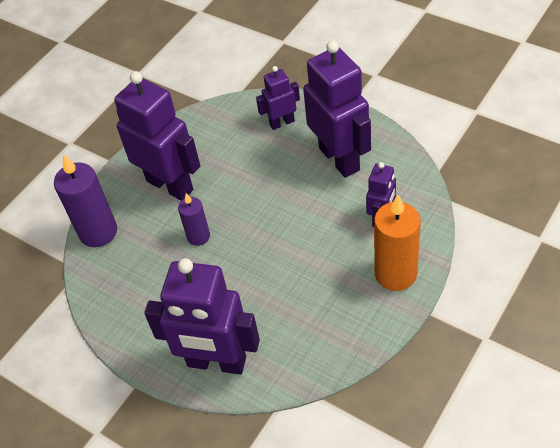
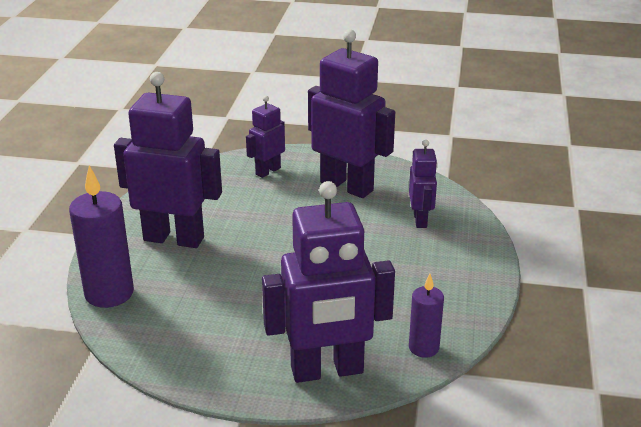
camera: 30 degrees left, 20 degrees down
purple candle [178,193,210,246] -> purple candle moved to [409,274,444,358]
orange candle [374,195,421,291] -> none

